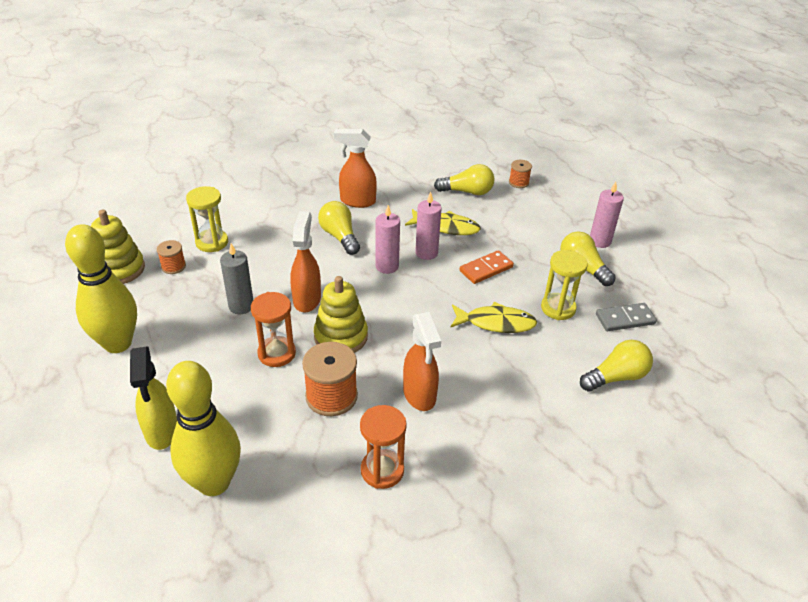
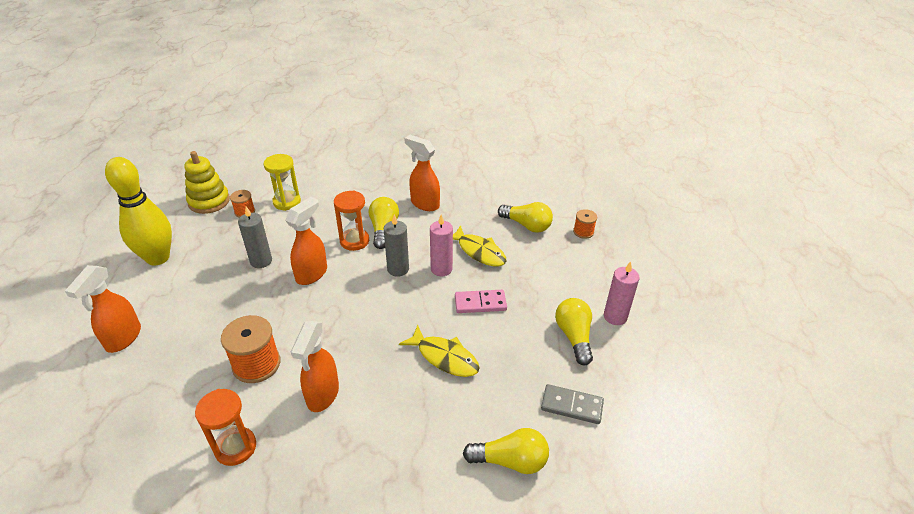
camera: 30 degrees right, 0 degrees up
yellow spray bottle [130,347,177,450] -> orange spray bottle [65,265,141,353]
yellow bowling pin [166,361,241,496] -> none
orange hourglass [251,292,296,367] -> orange hourglass moved to [334,191,369,251]
yellow stacking toy [314,276,368,353] -> none
pink candle [375,205,400,274] -> grey candle [384,215,409,277]
orange domino [459,250,514,284] -> pink domino [455,290,507,313]
yellow hourglass [541,250,588,320] -> none

